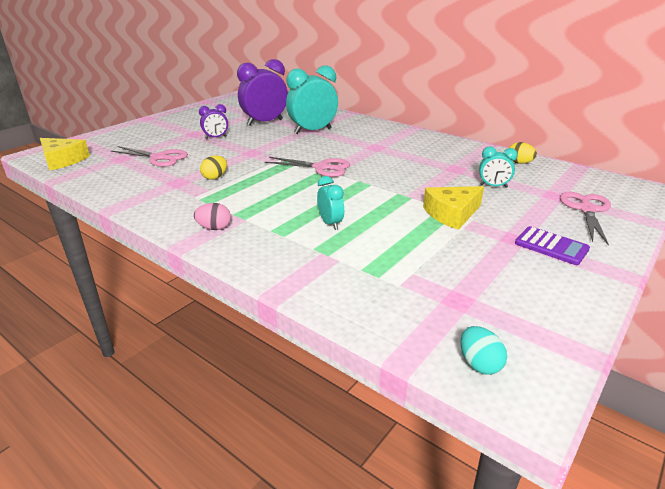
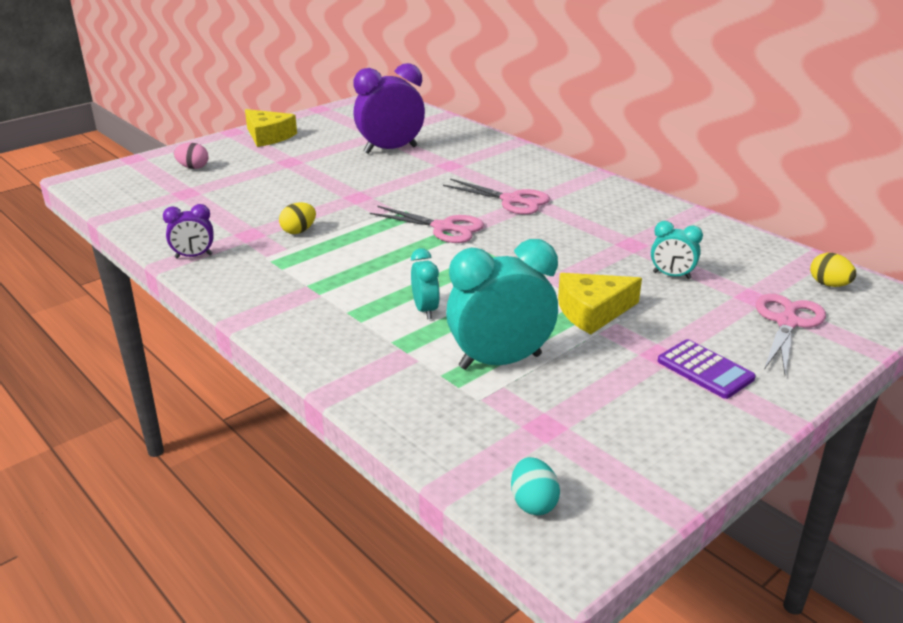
camera: 10 degrees right, 0 degrees up
yellow cheese [40,138,90,170] -> yellow cheese moved to [245,109,297,147]
pink scissors [111,146,188,167] -> pink scissors moved to [443,179,550,215]
pink egg [194,203,231,230] -> pink egg moved to [174,143,209,169]
purple clock [199,104,228,139] -> purple clock moved to [163,204,214,259]
turquoise clock [286,65,338,134] -> turquoise clock moved to [446,239,558,370]
yellow egg [509,142,537,164] -> yellow egg moved to [810,253,856,287]

